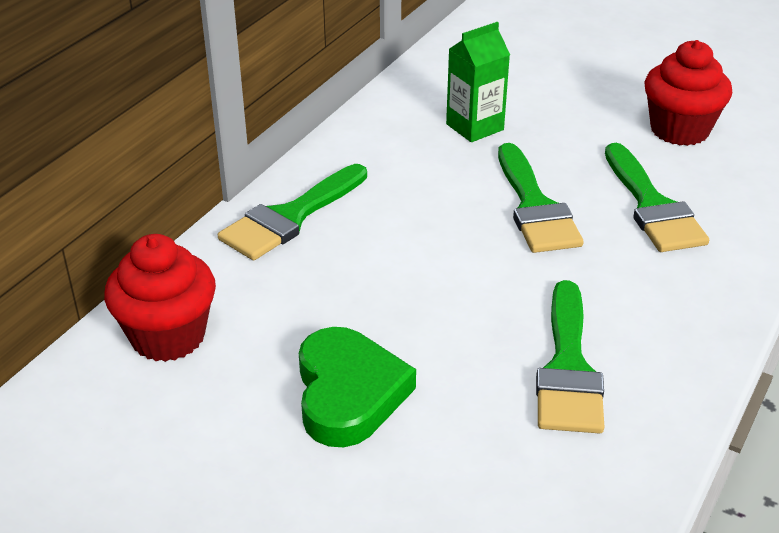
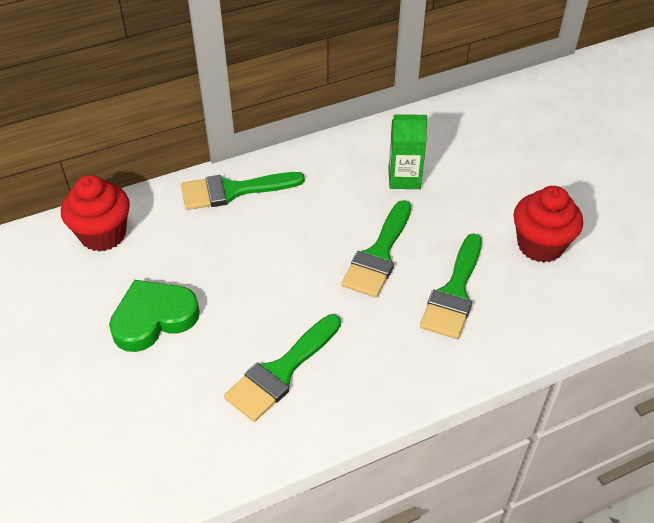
camera: 35 degrees right, 10 degrees up
green heart [299,327,416,447] -> green heart turned 150 degrees counterclockwise [109,280,200,352]

